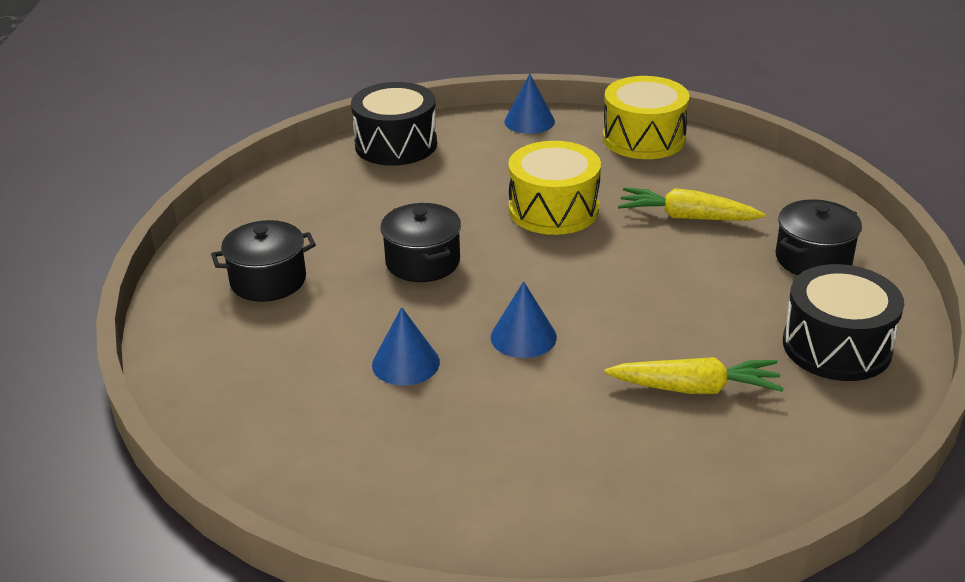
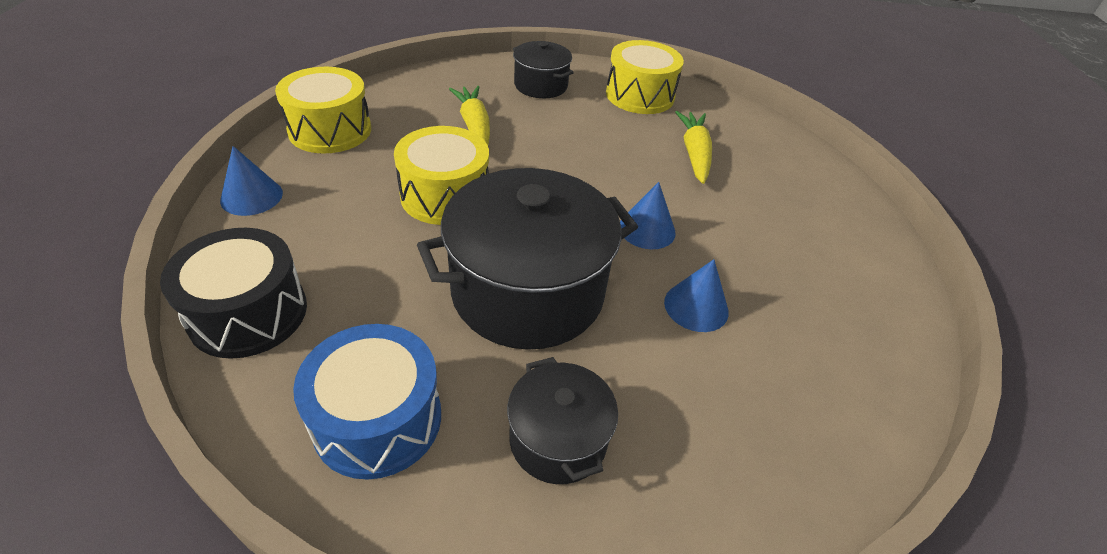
camera: 95 degrees left, 10 degrees up
black pot [380,203,461,282] -> black pot [417,168,638,350], size x1.91
yellow carrot [618,187,765,221] -> yellow carrot turned 150 degrees clockwise [449,86,490,145]
black drum [783,264,904,381] -> yellow drum [606,40,684,114]
none -> blue drum [293,324,441,480]

